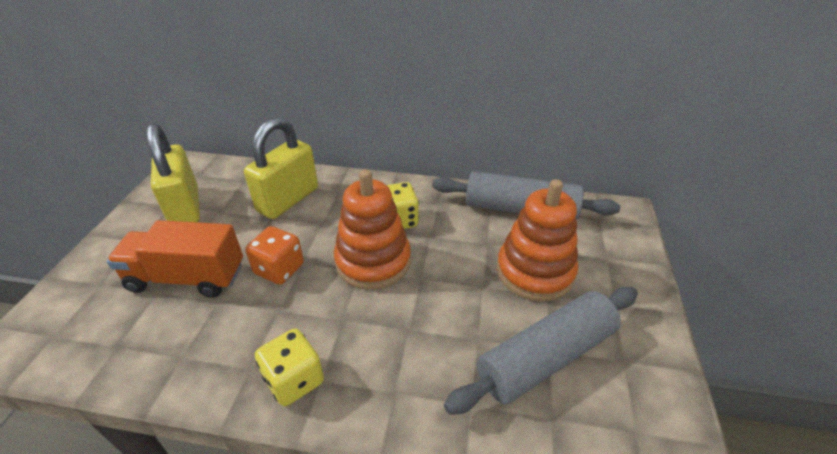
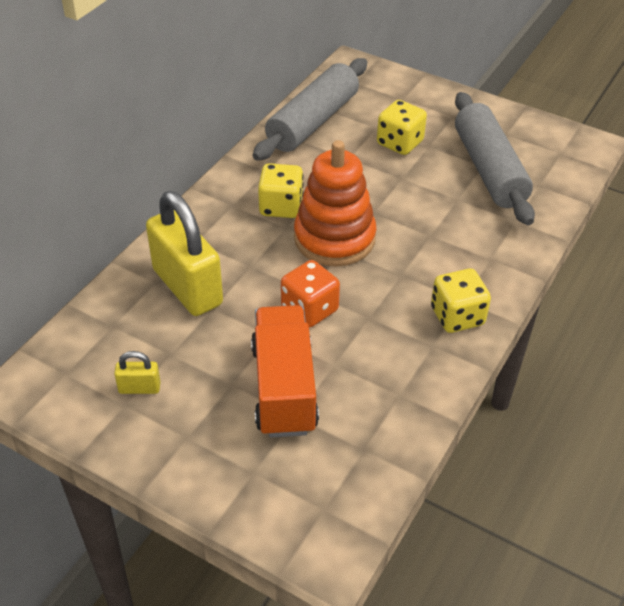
camera: 70 degrees left, 5 degrees up
orange truck [107,220,243,298] -> orange truck turned 150 degrees clockwise [251,305,319,438]
yellow padlock [147,123,200,222] -> yellow padlock [114,351,161,394], size x0.43
orange stacking toy [497,179,578,302] -> yellow dice [377,100,427,155]

